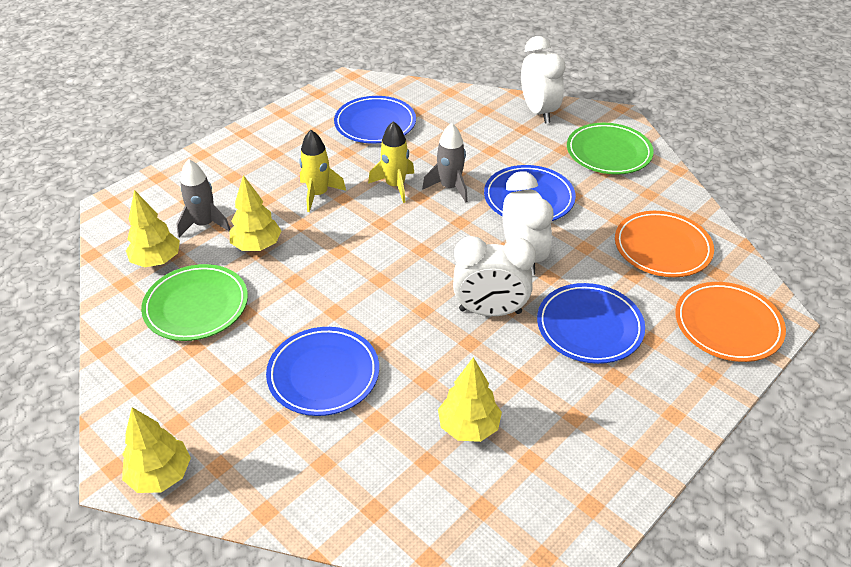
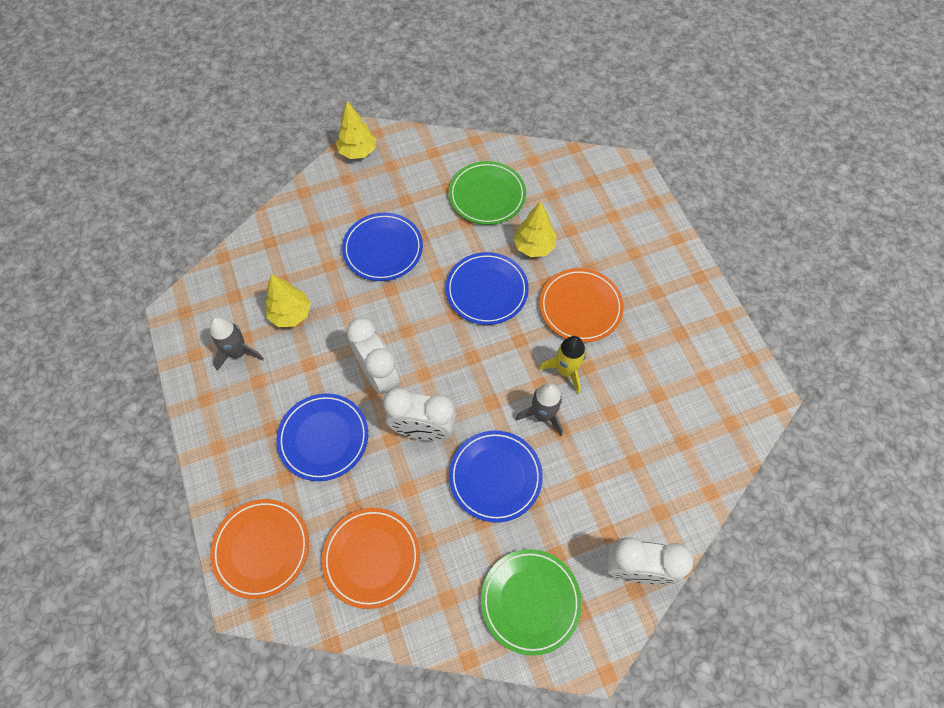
camera: 115 degrees right, 20 degrees up
yellow tree [126,190,180,267] -> none
grey rocket [176,159,231,237] -> grey rocket moved to [210,317,264,371]
yellow rocket [299,130,346,212] -> orange plate [539,268,624,342]
blue plate [334,96,416,144] -> blue plate moved to [446,252,529,325]
white clock [453,236,536,316] -> white clock turned 120 degrees clockwise [347,318,400,394]

